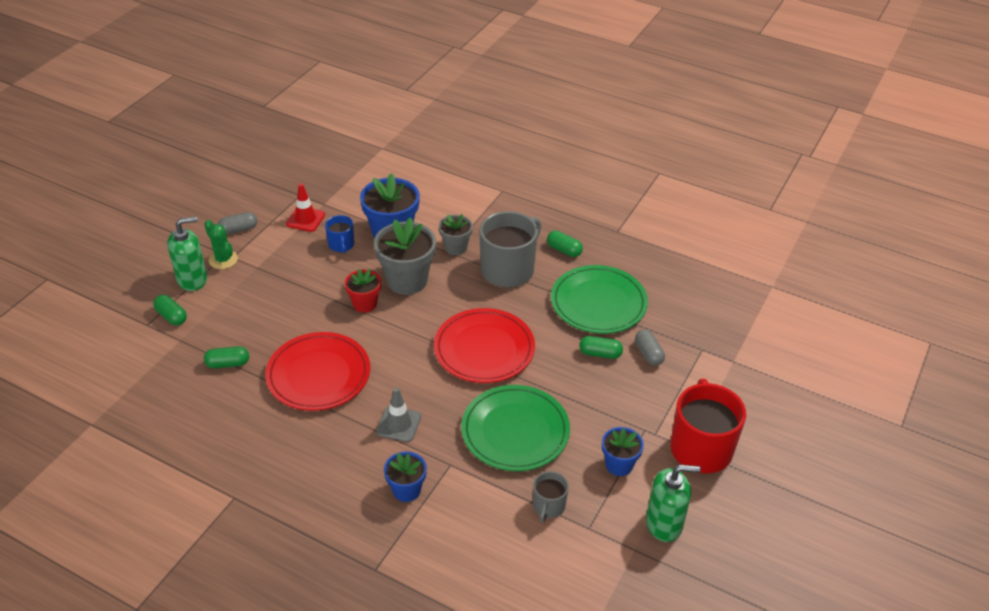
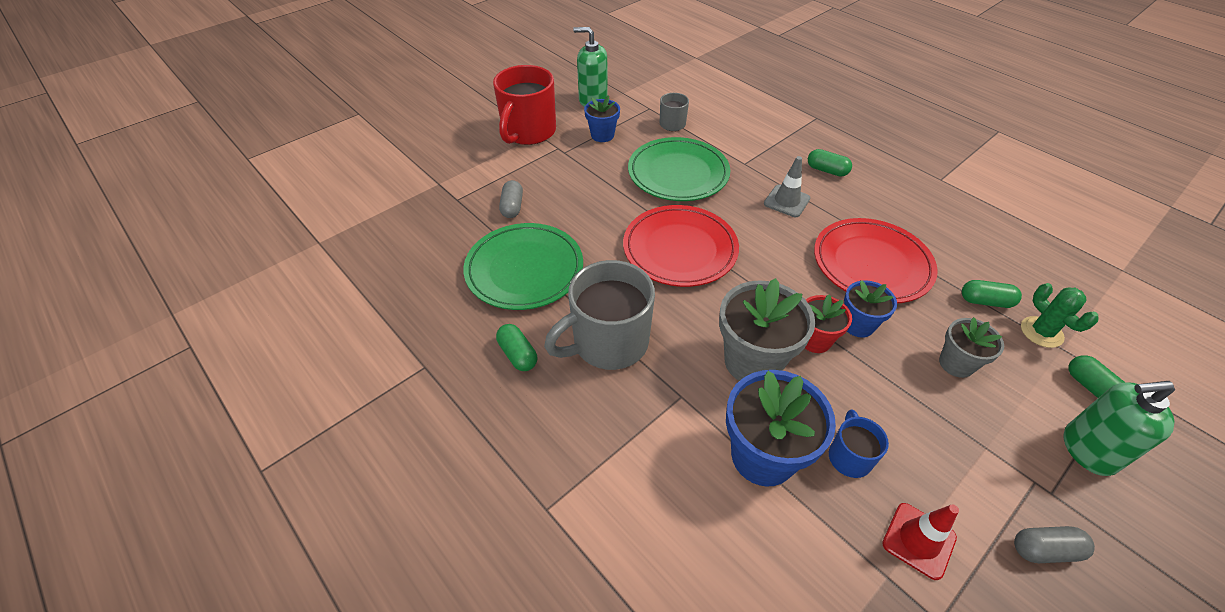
camera: 160 degrees left, 5 degrees up
green cactus [204,220,238,269] -> green cactus moved to [1021,283,1098,348]
blue flower pot [384,451,427,502] -> blue flower pot moved to [844,280,897,338]
grey flower pot [439,214,473,255] -> grey flower pot moved to [939,317,1004,378]
green capsule [579,336,623,359] -> green capsule moved to [808,149,852,177]

